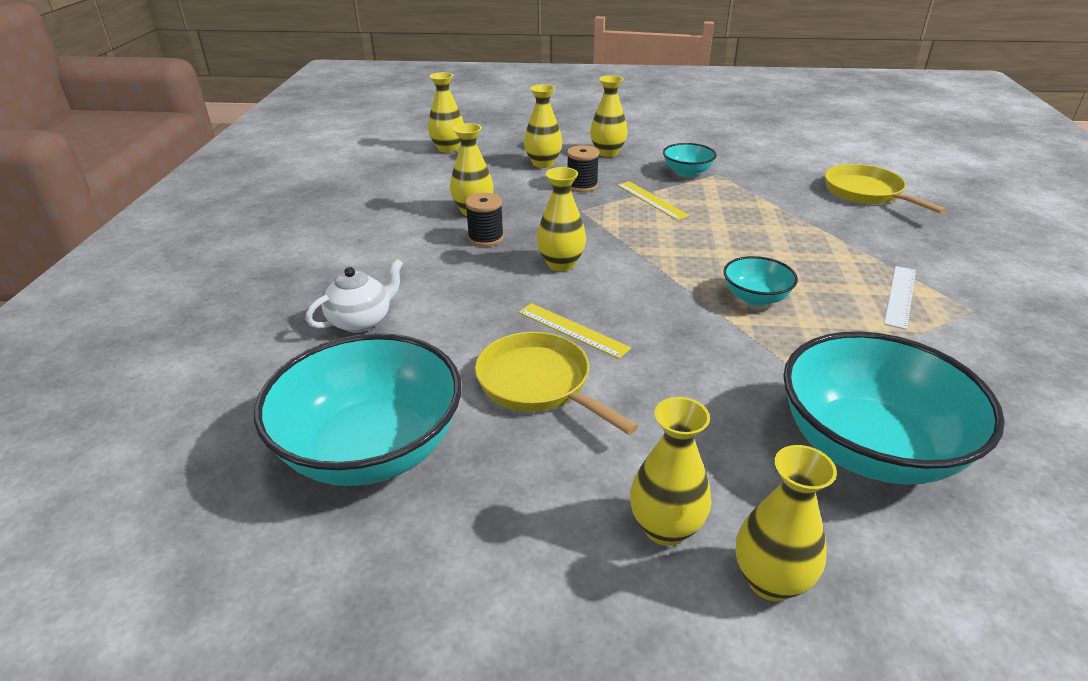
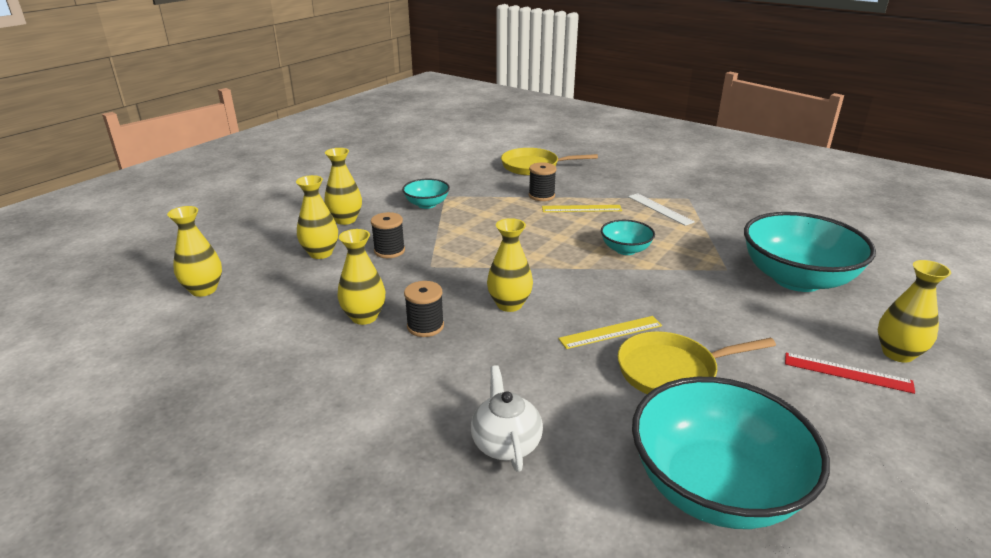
camera: 60 degrees left, 5 degrees down
yellow ruler [617,181,689,220] -> yellow ruler moved to [542,205,622,212]
yellow vase [630,397,711,546] -> red ruler [785,353,915,394]
none -> black spool [529,162,556,201]

